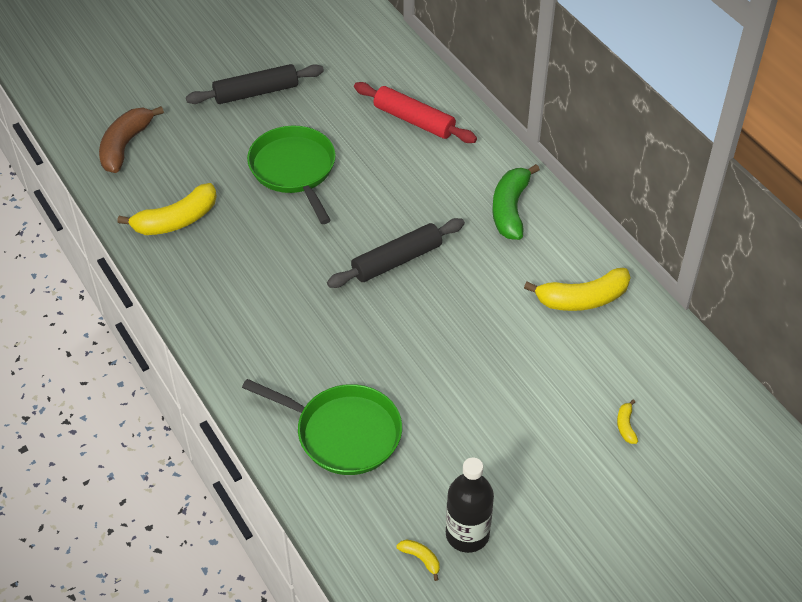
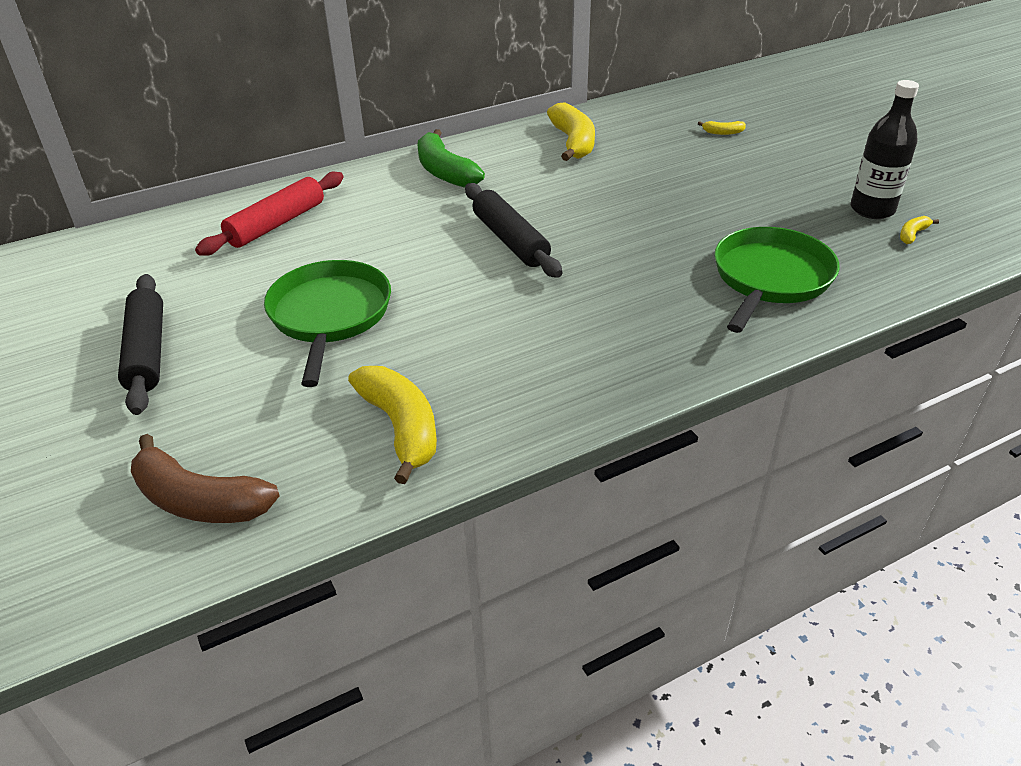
camera: 85 degrees left, 10 degrees down
green pan [247,126,336,224] -> green pan turned 105 degrees clockwise [264,260,391,387]
green banana [492,164,540,240] -> green banana turned 45 degrees clockwise [418,129,485,188]

